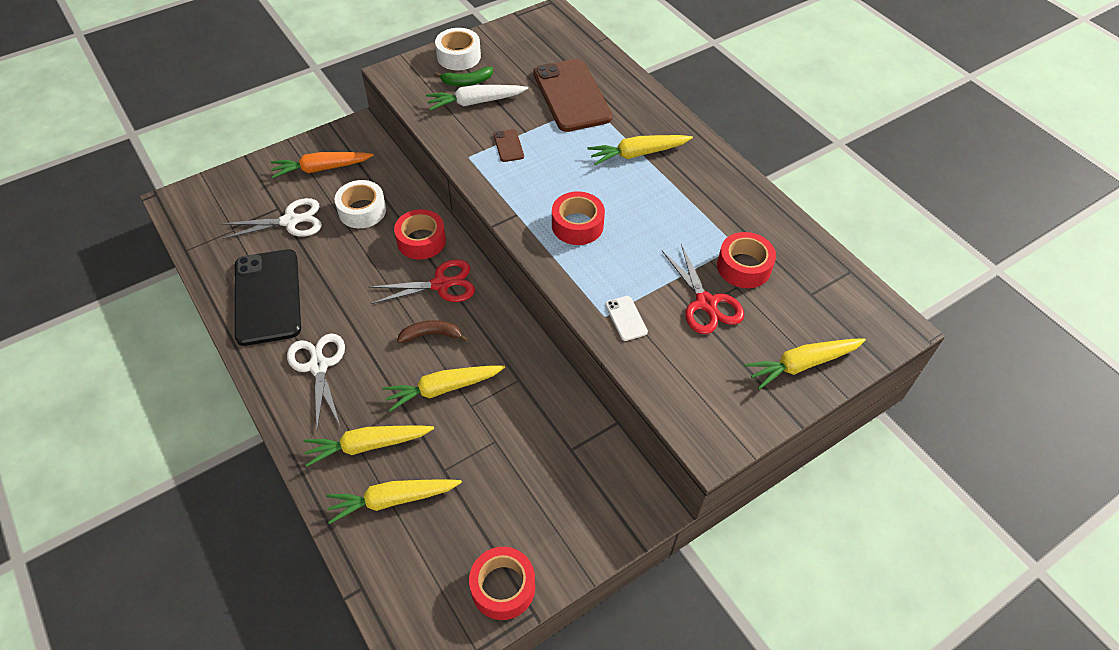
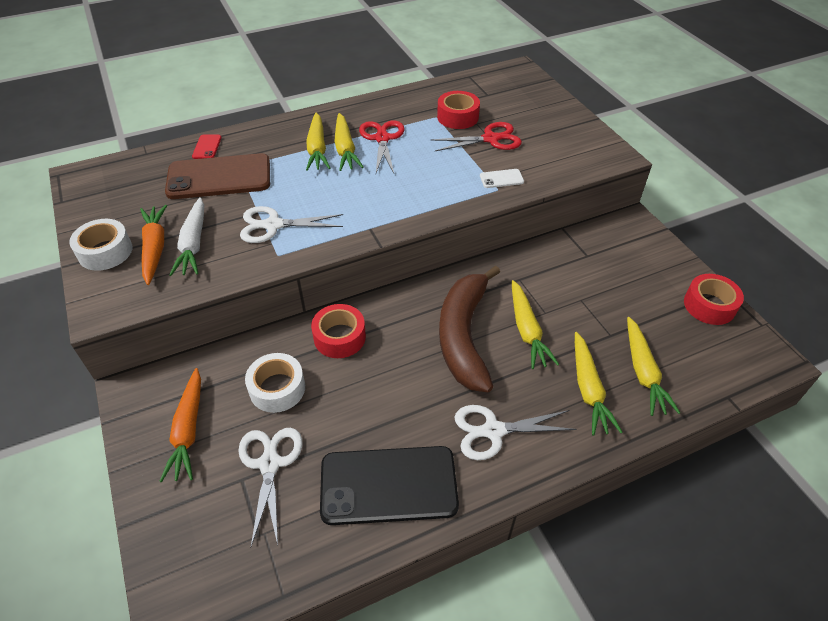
camera: 80 degrees left, 5 degrees down
red scissors [369,259,475,304] -> red scissors moved to [359,120,405,173]
brown banana [397,320,468,343] -> brown banana [439,266,500,392], size x2.33
green banana [434,67,493,86] -> orange carrot [140,205,167,285]
brown phone [494,129,524,162] -> white scissors [240,206,343,243]
red tape [552,191,605,245] -> none
yellow carrot [744,338,866,390] -> yellow carrot moved to [334,113,363,171]
none -> red phone [192,134,222,159]

